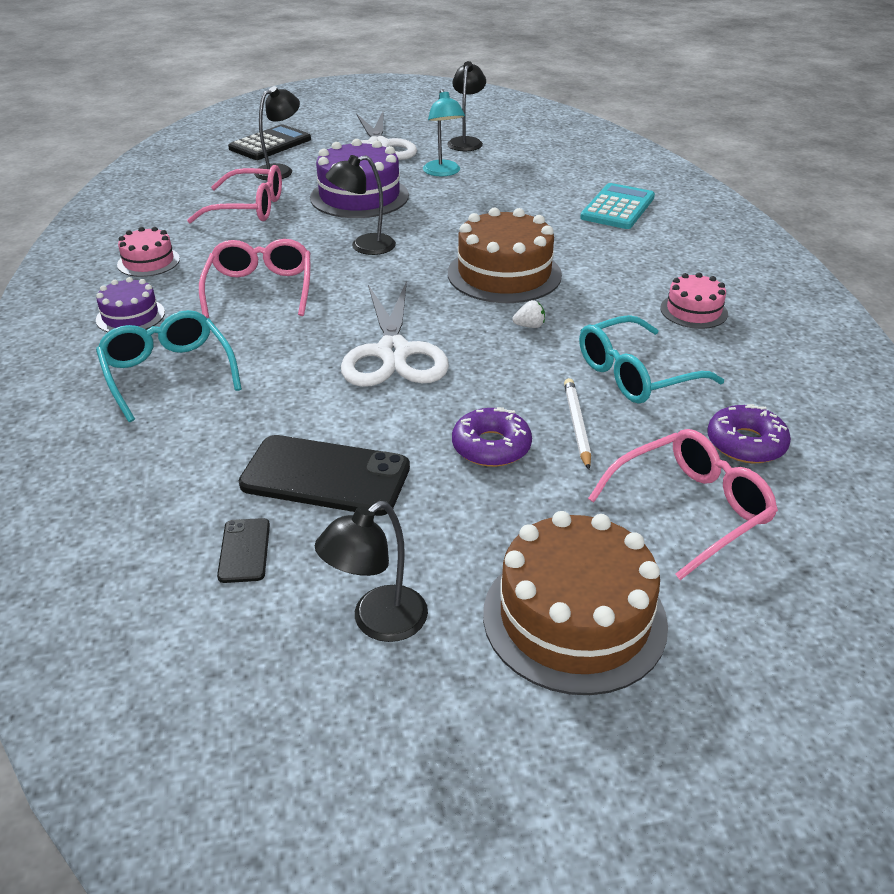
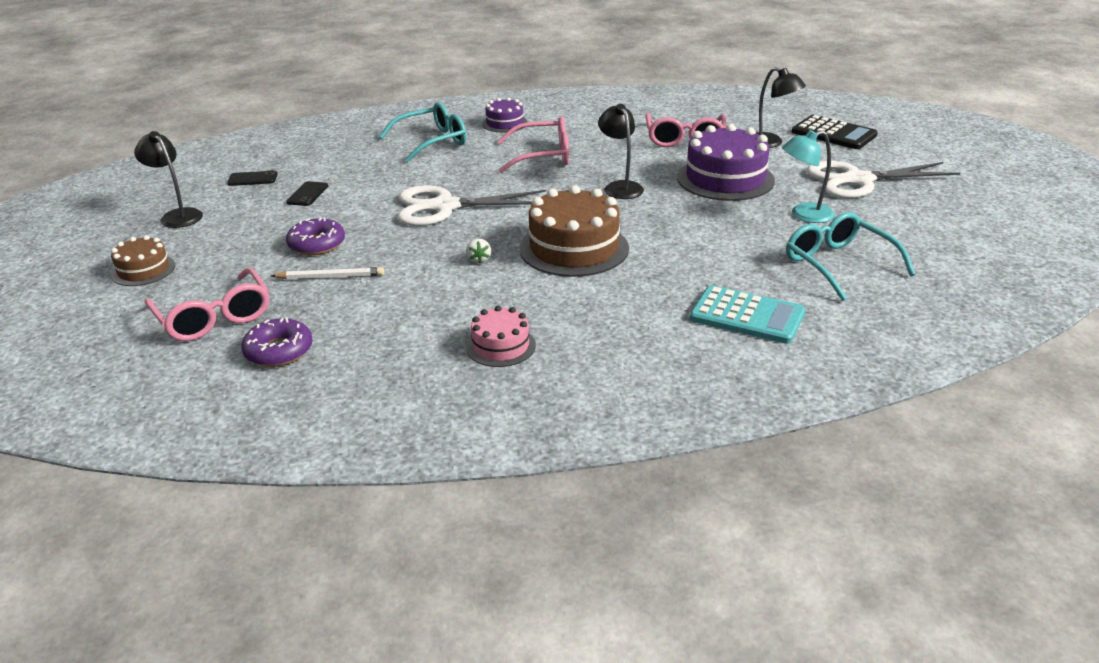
camera: 90 degrees right, 5 degrees down
pink cake [117,227,180,277] -> none
black phone [239,435,410,516] -> black phone [286,181,328,206], size x0.49
black lamp [447,61,486,151] -> none
brown cake [483,511,668,695] -> brown cake [111,235,175,286], size x0.54
turquoise glasses [579,315,724,403] -> turquoise glasses moved to [786,212,915,301]

